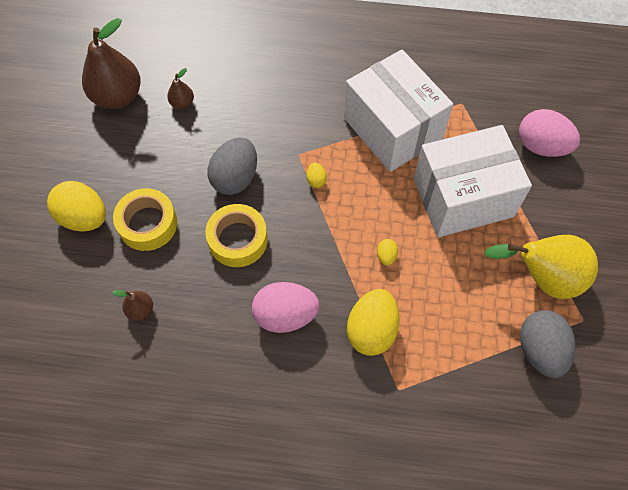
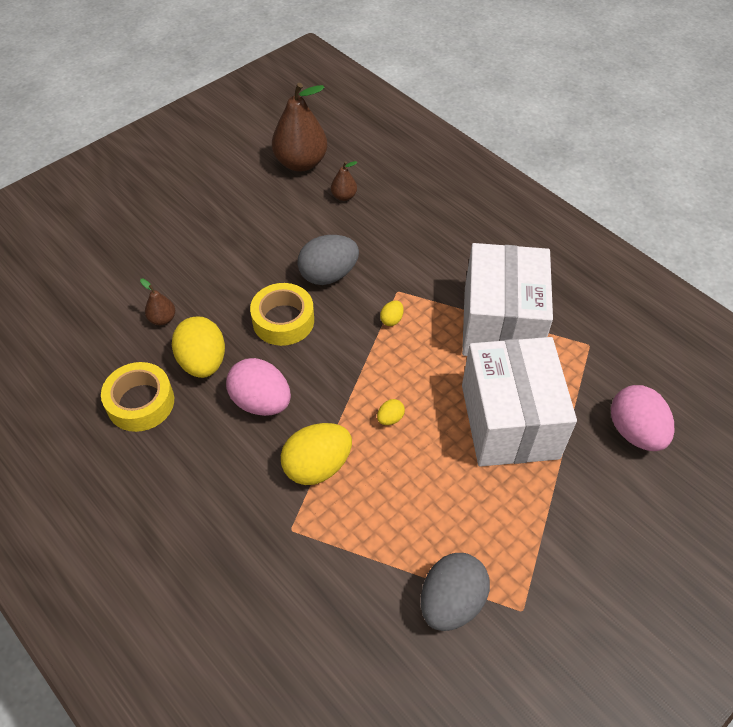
camera: 40 degrees right, 10 degrees down
yellow egg [47,181,106,231] -> yellow egg moved to [172,316,225,378]
yellow tape [113,188,177,251] -> yellow tape moved to [101,362,174,432]
white box [414,125,532,237] -> white box turned 60 degrees clockwise [462,337,577,467]
yellow pear [484,235,598,299] -> none

